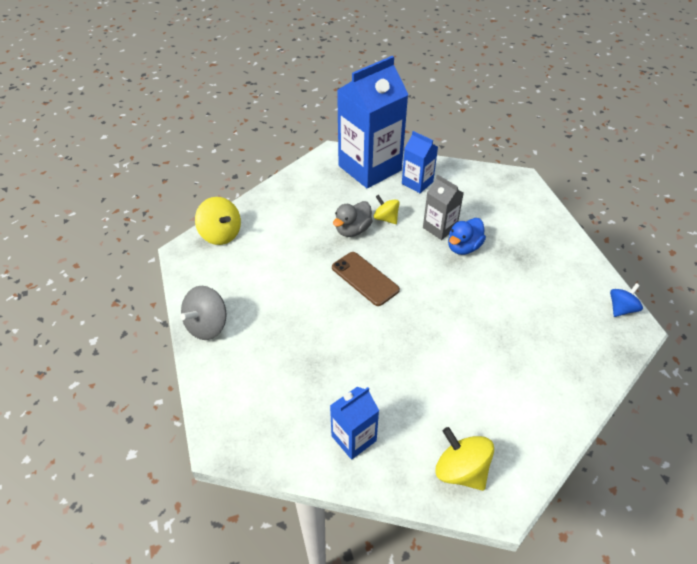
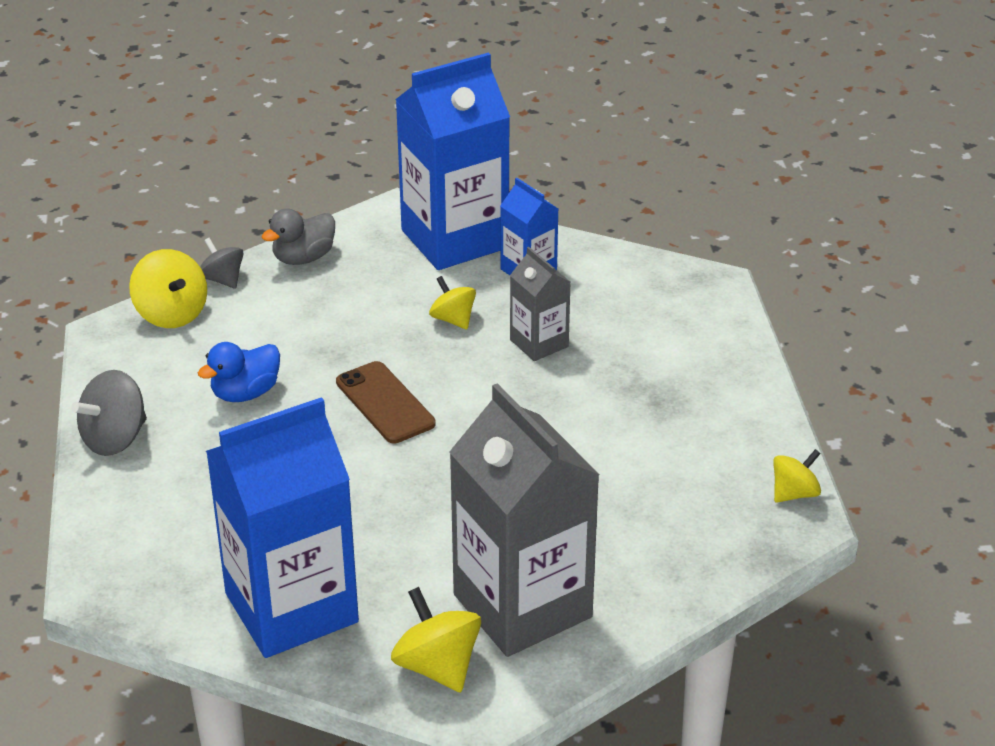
camera: 10 degrees right, 10 degrees down
blue carton [330,387,379,460] -> blue carton [206,397,359,658], size x2.03
grey duck [333,201,373,237] -> grey duck moved to [261,208,335,265]
blue duck [448,218,486,255] -> blue duck moved to [198,342,280,402]
blue spinning top [610,283,643,317] -> yellow spinning top [773,449,821,503]
none -> grey spinning top [200,238,243,289]
none -> grey carton [449,383,600,657]

